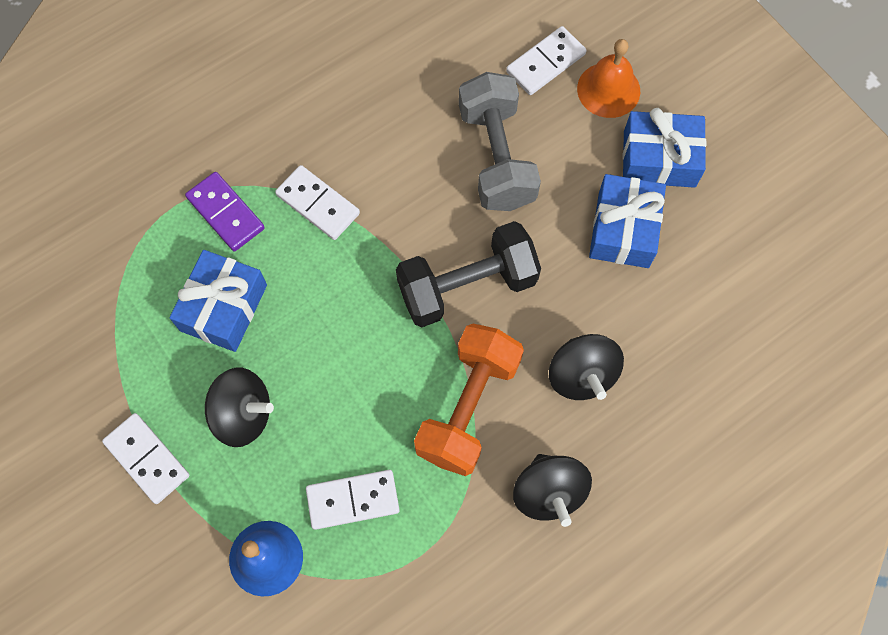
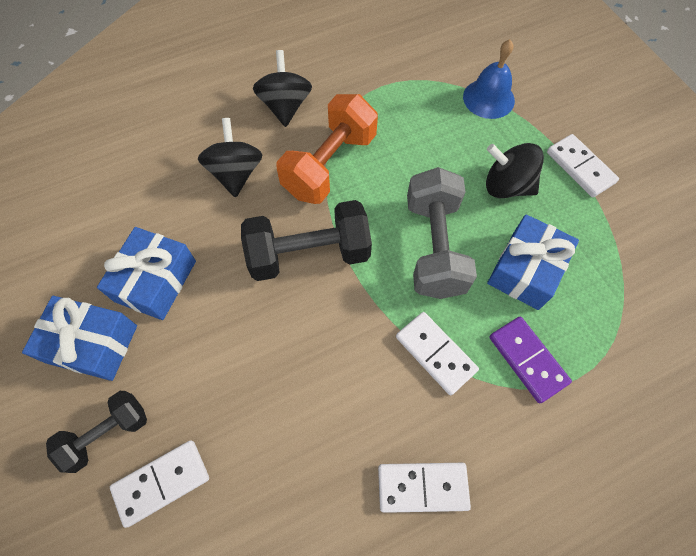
camera: 170 degrees left, 5 degrees down
white domino [306,470,400,530] -> white domino moved to [378,463,471,513]
grey dumbbell [459,72,541,211] -> grey dumbbell moved to [407,167,477,299]
orange bell [577,39,640,118] -> black dumbbell [46,391,147,473]

